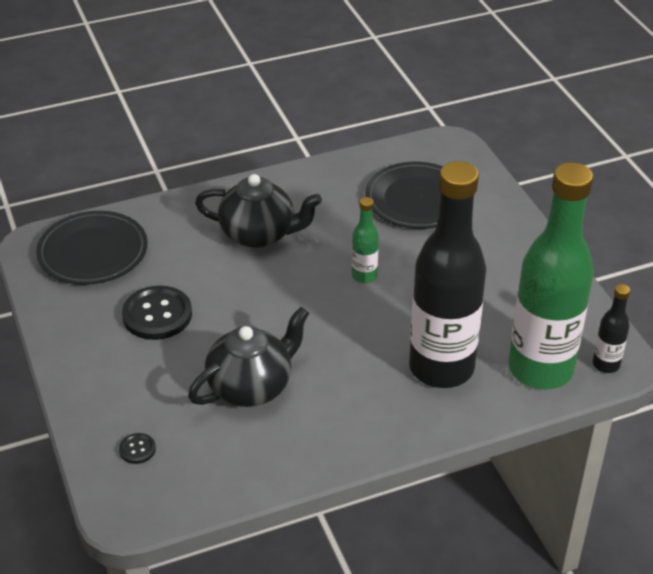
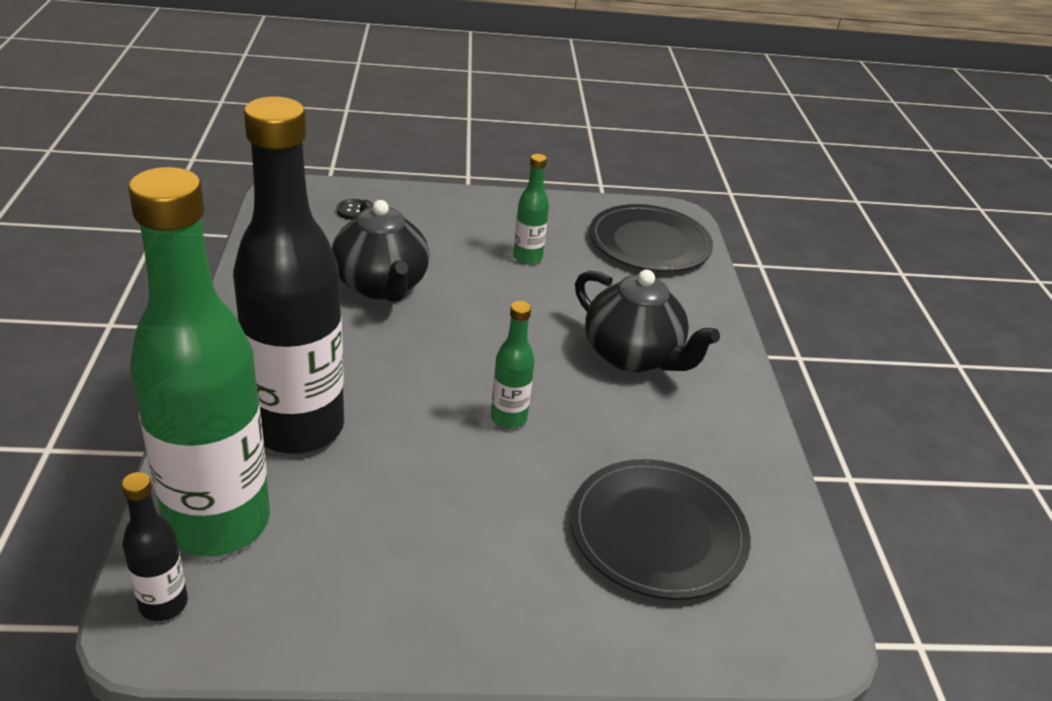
camera: 105 degrees right, 5 degrees down
black button [122,286,192,340] -> green bottle [513,154,549,264]
black teapot [195,174,322,248] -> black teapot turned 75 degrees counterclockwise [575,270,720,372]

